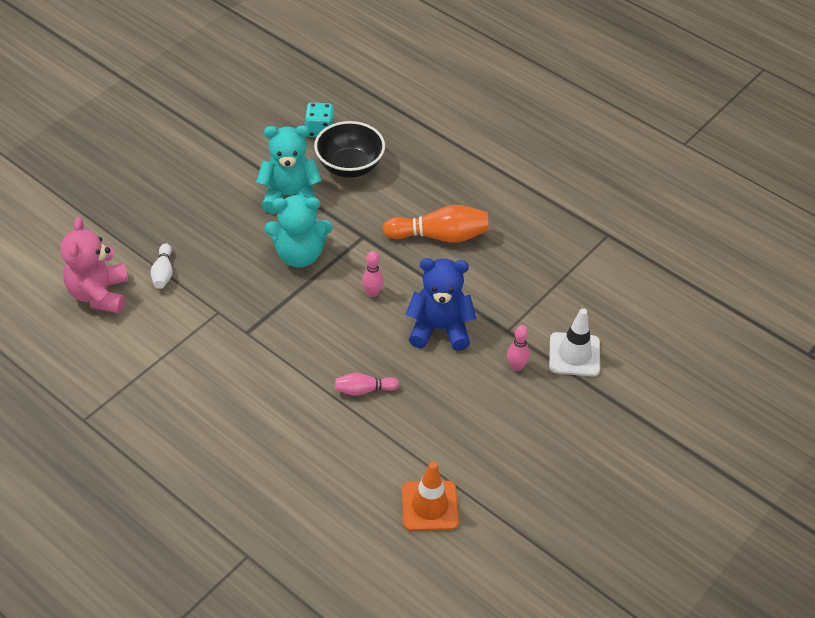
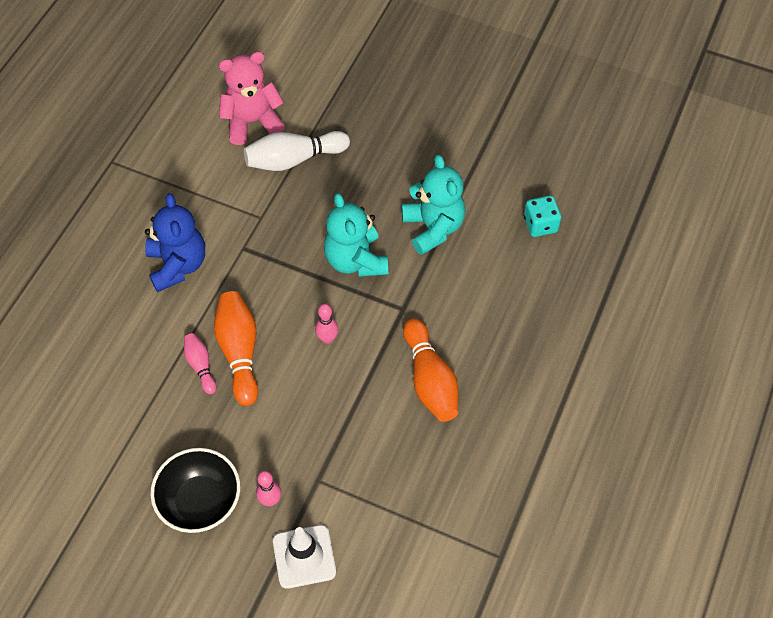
camera: 75 degrees right, 10 degrees up
white bowling pin [150,243,172,289] -> white bowling pin [244,131,350,171], size x1.80
black bowl [314,121,385,178] -> black bowl moved to [151,448,240,533]
orange traffic cone [402,462,459,531] -> none
blue teddy bear [405,258,476,351] -> blue teddy bear moved to [145,193,205,292]
none -> orange bowling pin [214,291,258,406]

